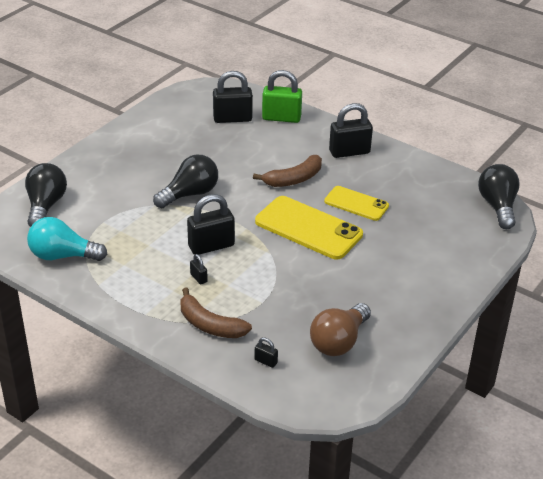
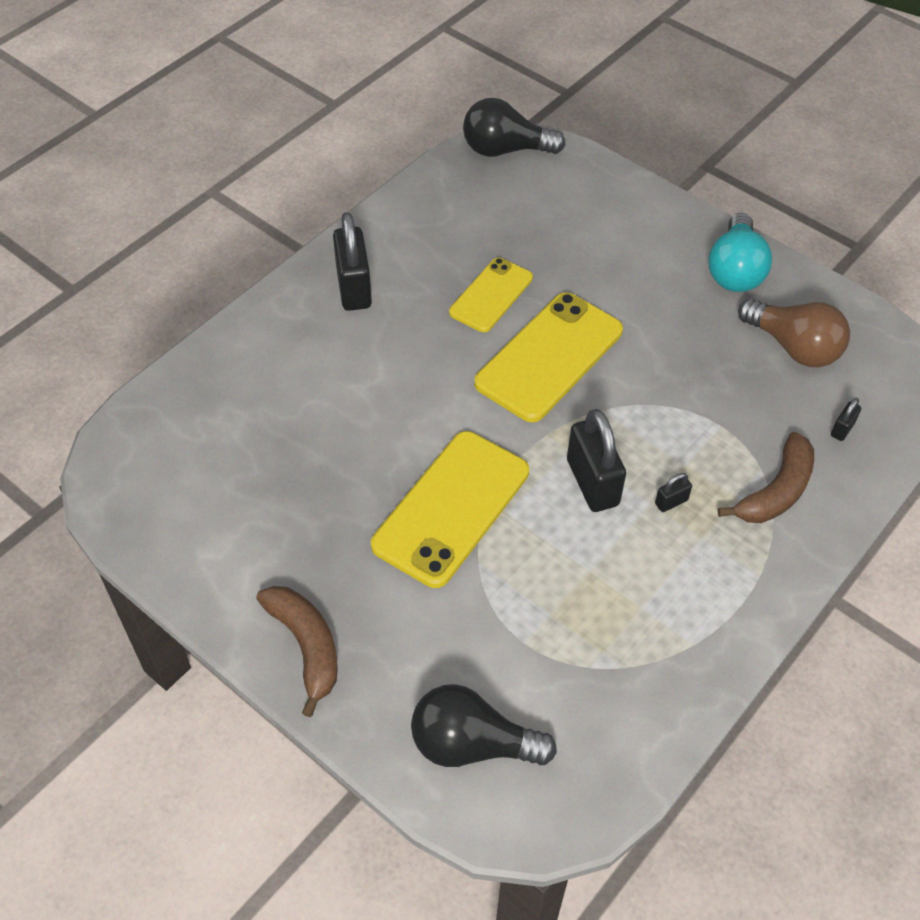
camera: 85 degrees left, 15 degrees up
turquoise light bulb [27,217,107,261] -> turquoise light bulb moved to [709,213,772,292]
black light bulb [153,155,218,208] -> yellow phone [371,431,529,588]
black padlock [213,71,253,123] -> none
brown banana [253,155,322,187] -> brown banana moved to [257,586,338,717]
green padlock [262,70,302,123] -> none

